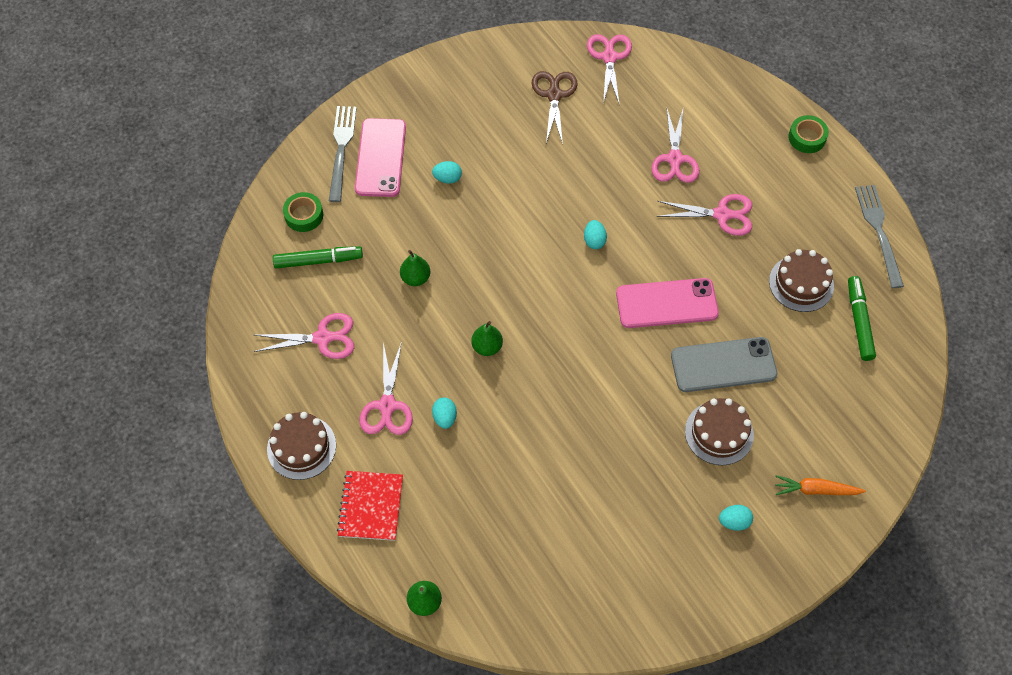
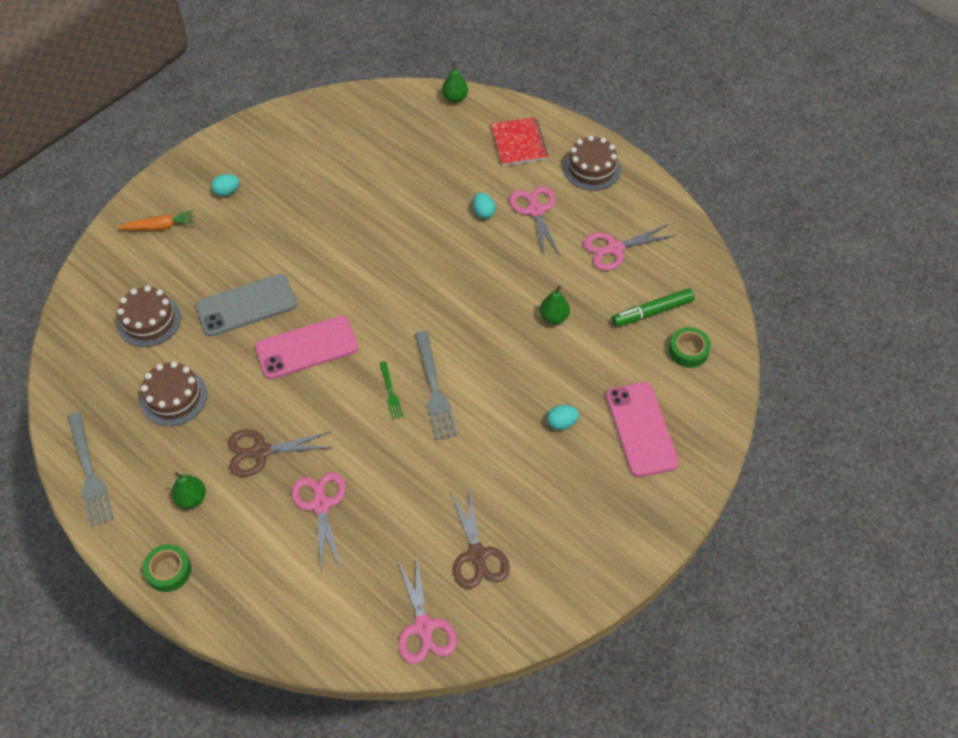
camera: 165 degrees right, 5 degrees down
grey fork [329,106,357,202] -> grey fork moved to [415,331,457,440]
green pear [471,321,503,356] -> green pear moved to [172,472,206,509]
turquoise egg [584,220,607,249] -> green fork [380,361,403,420]
pink scissors [657,194,752,236] -> brown scissors [228,429,333,477]
brown cake [685,398,754,465] -> brown cake moved to [117,286,181,347]
green marker [848,276,876,361] -> none

